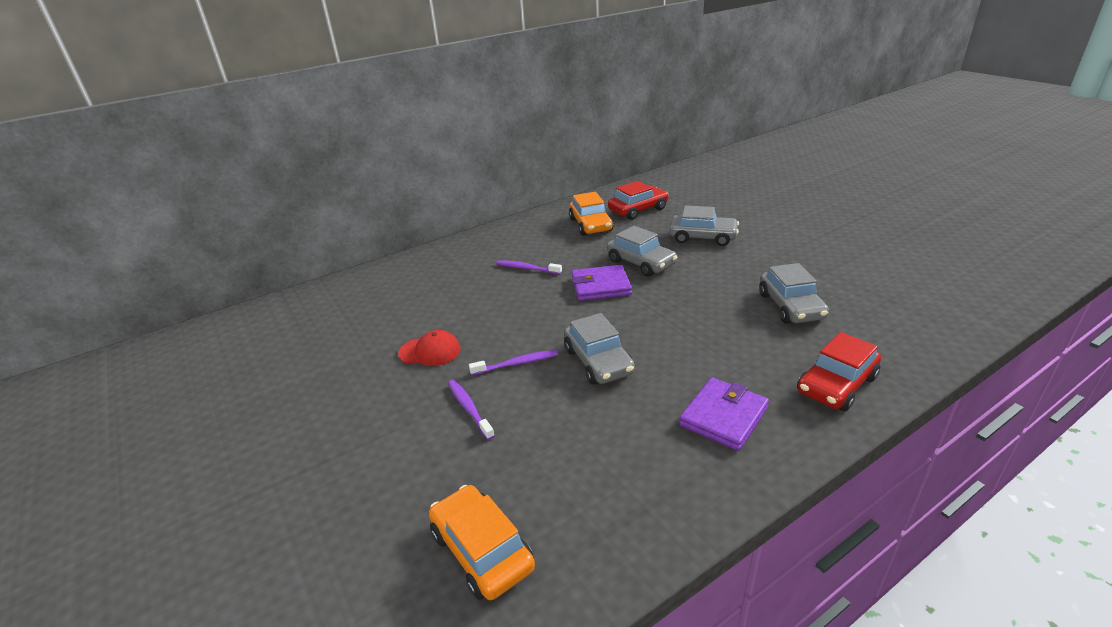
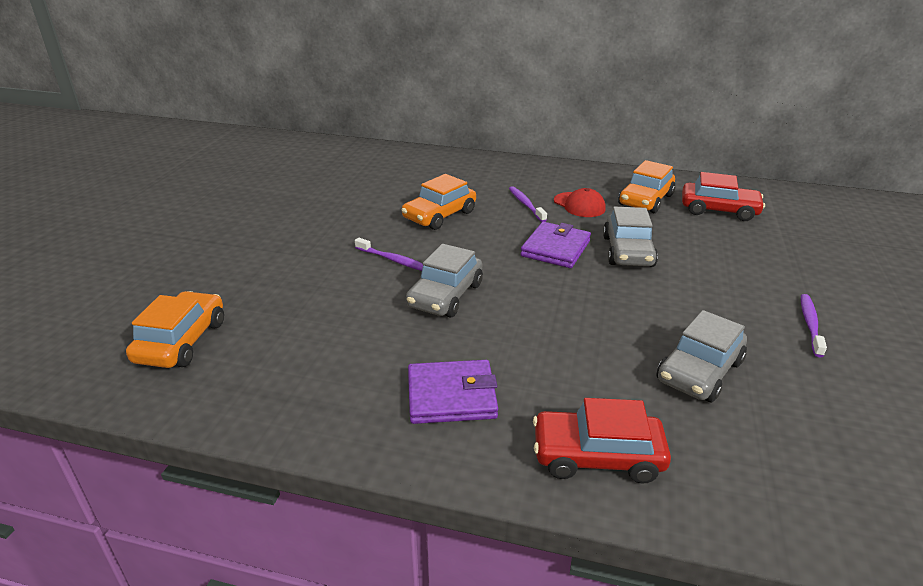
camera: 45 degrees right, 0 degrees up
red cap [398,330,461,366] -> red cap moved to [554,188,606,217]
purple toothbrush [448,380,495,440] -> purple toothbrush moved to [801,294,827,357]
purple wallet [572,265,632,301] -> purple wallet turned 75 degrees clockwise [521,222,591,268]
grey car [669,205,739,246] -> none
none -> orange car [401,174,476,230]

